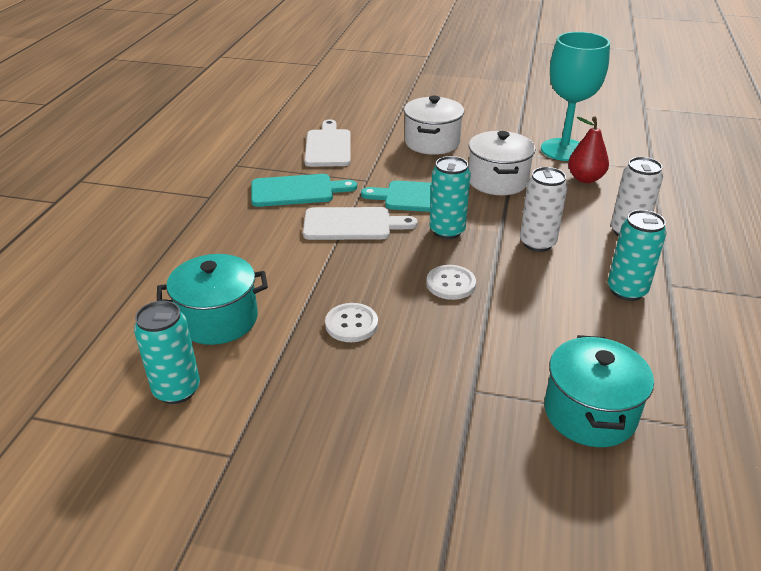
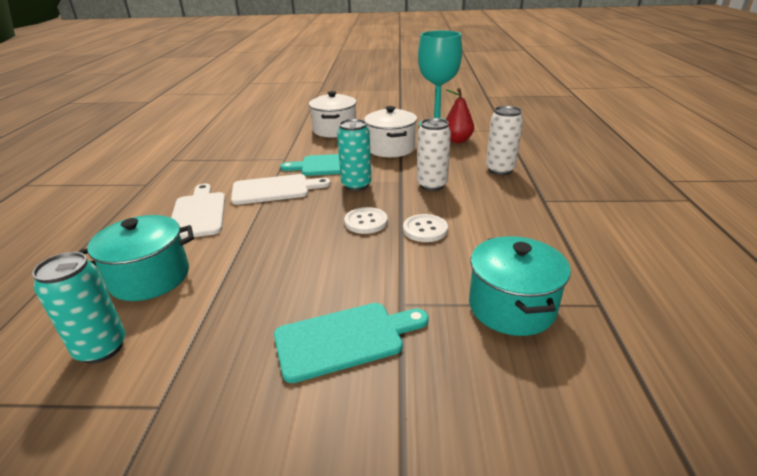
camera: 10 degrees left, 5 degrees down
turquoise cutting board [251,174,357,207] -> turquoise cutting board moved to [274,303,429,383]
white cutting board [304,120,351,167] -> white cutting board moved to [171,184,225,239]
white button [325,303,378,342] -> white button moved to [403,214,448,242]
turquoise can [608,210,667,301] -> none

